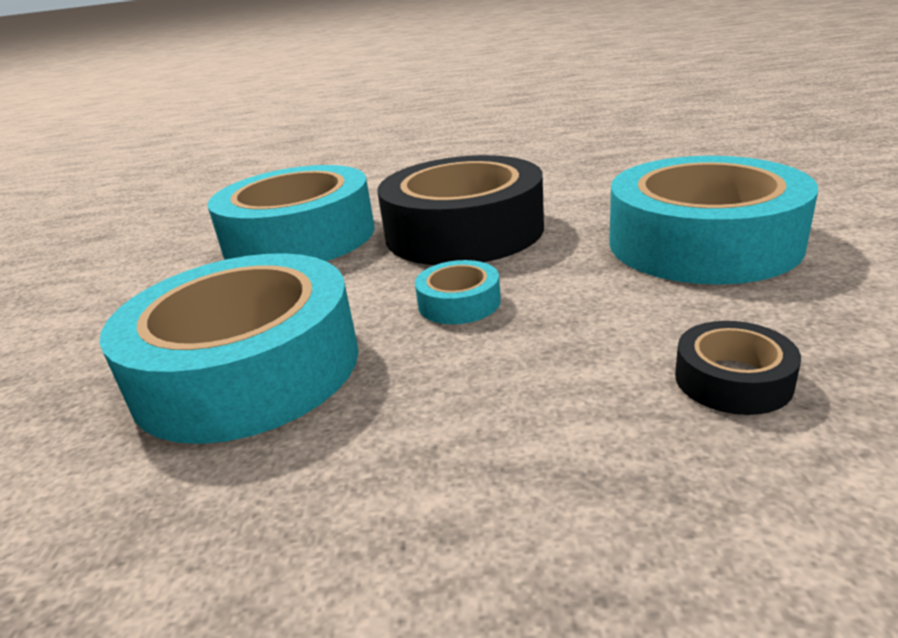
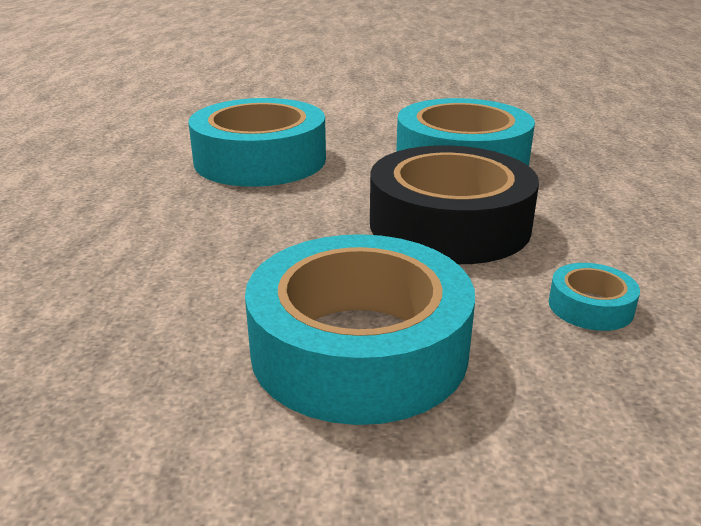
camera: 90 degrees right, 0 degrees up
turquoise tape [415,260,501,324] -> turquoise tape moved to [549,263,640,331]
black tape [675,321,801,415] -> none

